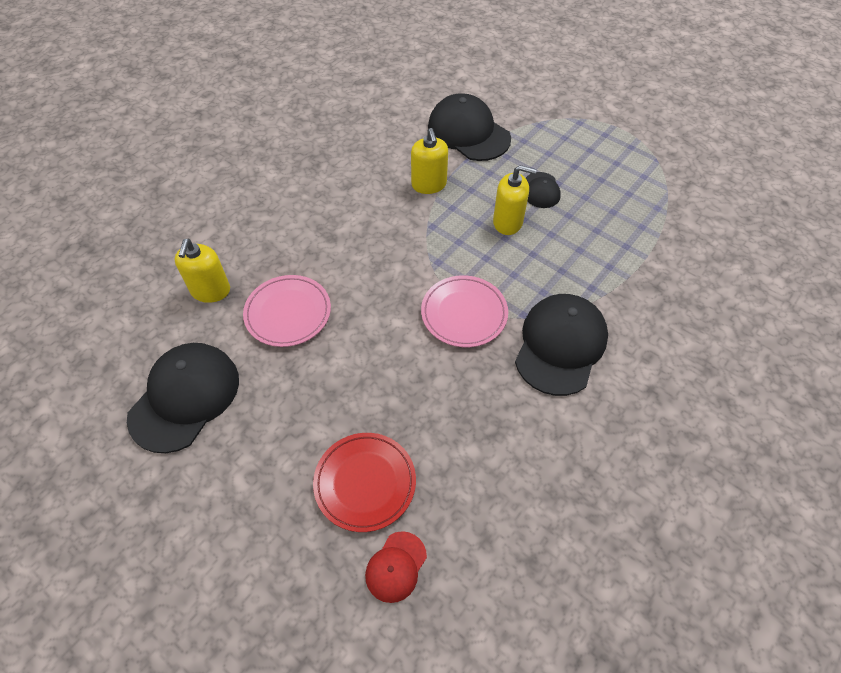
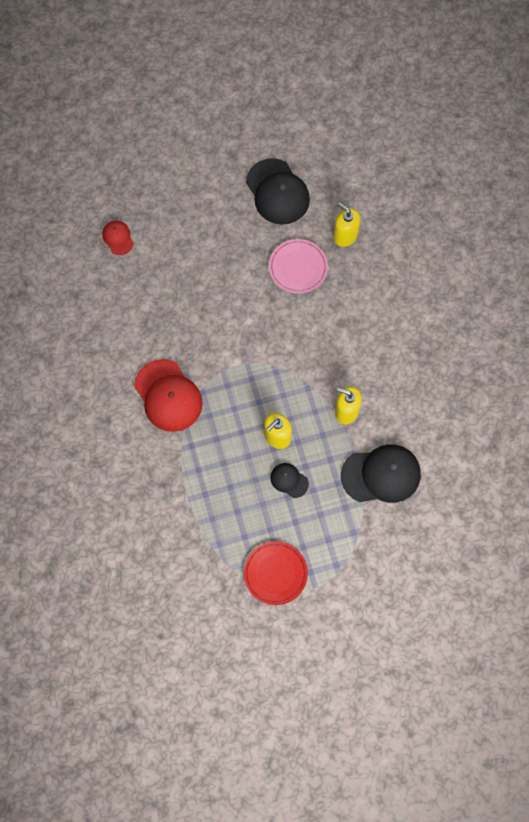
camera: 125 degrees right, 15 degrees up
red plate [313,433,416,532] -> red plate moved to [244,541,308,605]
pink plate [421,275,508,347] -> none
black cap [515,294,608,396] -> red cap [134,359,203,432]

